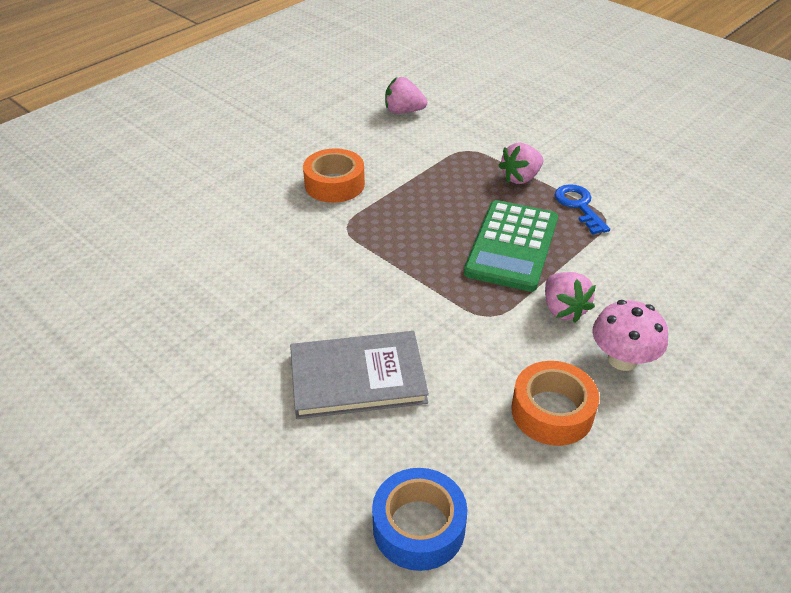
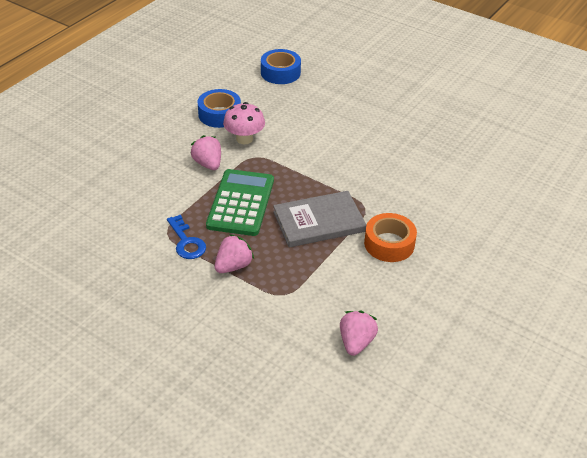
camera: 170 degrees right, 0 degrees up
grey book [290,331,429,419] -> grey book moved to [273,191,366,247]
pink strawberry [385,77,427,114] -> pink strawberry turned 75 degrees counterclockwise [340,311,378,356]
orange tape [511,361,599,446] -> blue tape [198,89,241,128]
pink mushroom [592,300,668,371] -> pink mushroom moved to [223,102,265,144]

